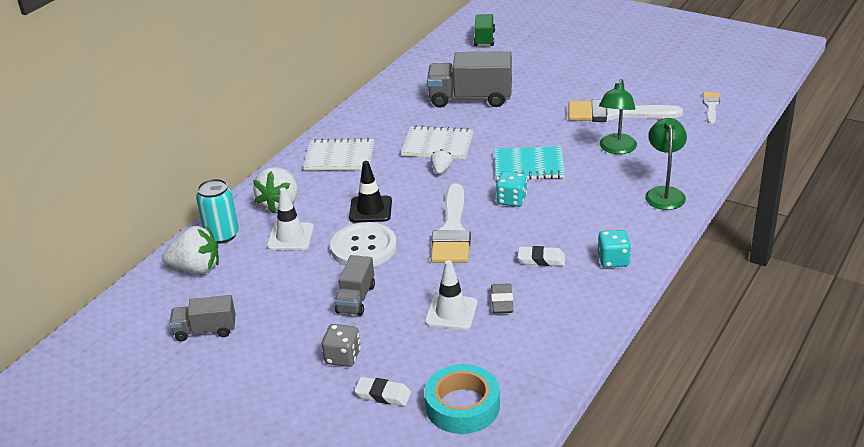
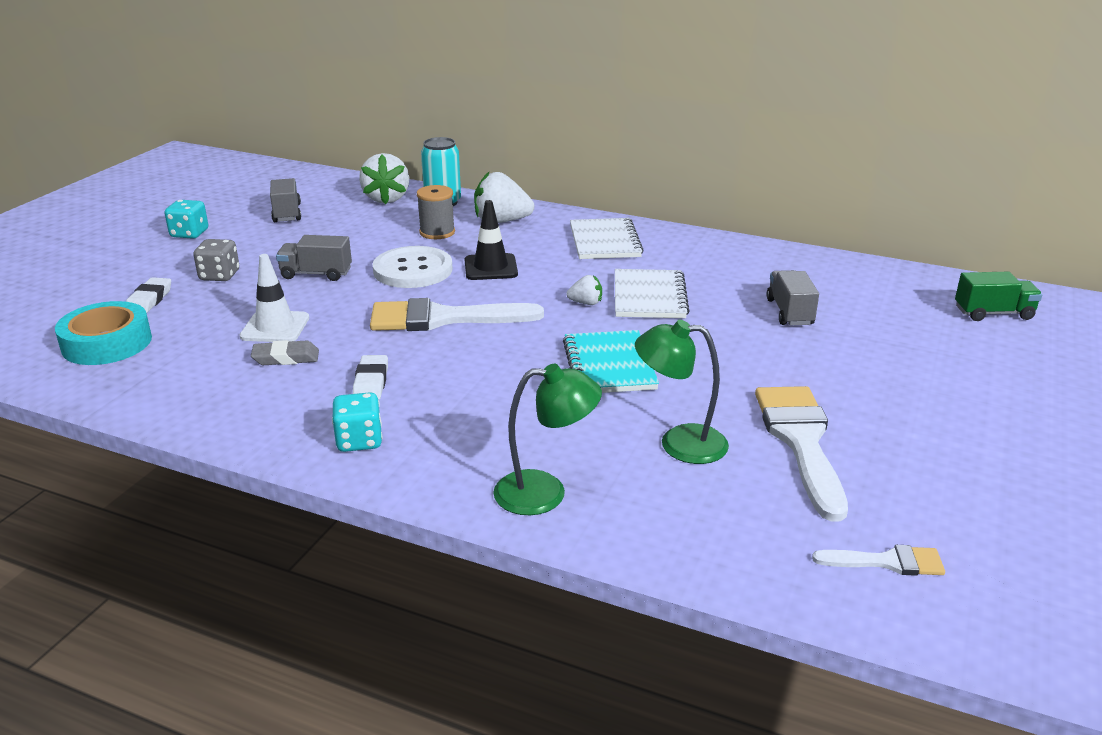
camera: 80 degrees right, 5 degrees down
white traffic cone [267,188,314,250] -> grey spool [417,185,455,239]
grey truck [427,51,512,108] -> grey truck [766,270,819,325], size x0.57
turquoise dice [496,171,527,207] -> turquoise dice moved to [165,200,208,239]

